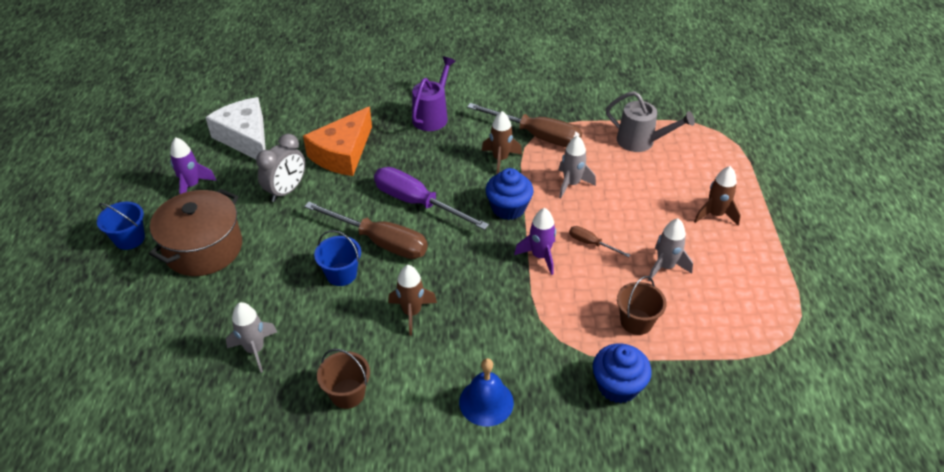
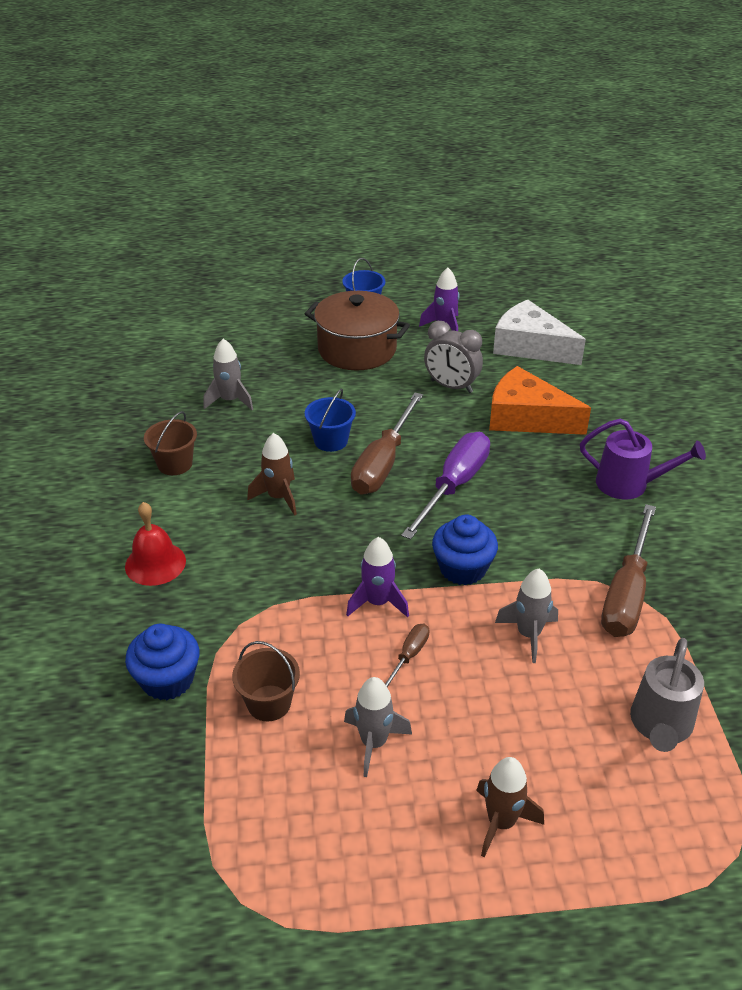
camera: 85 degrees right, 5 degrees down
white cheese [205,97,266,159] -> white cheese turned 105 degrees counterclockwise [493,300,586,365]
blue bell [459,358,514,426] -> red bell [125,502,186,586]
brown rocket [482,111,522,174] -> none

